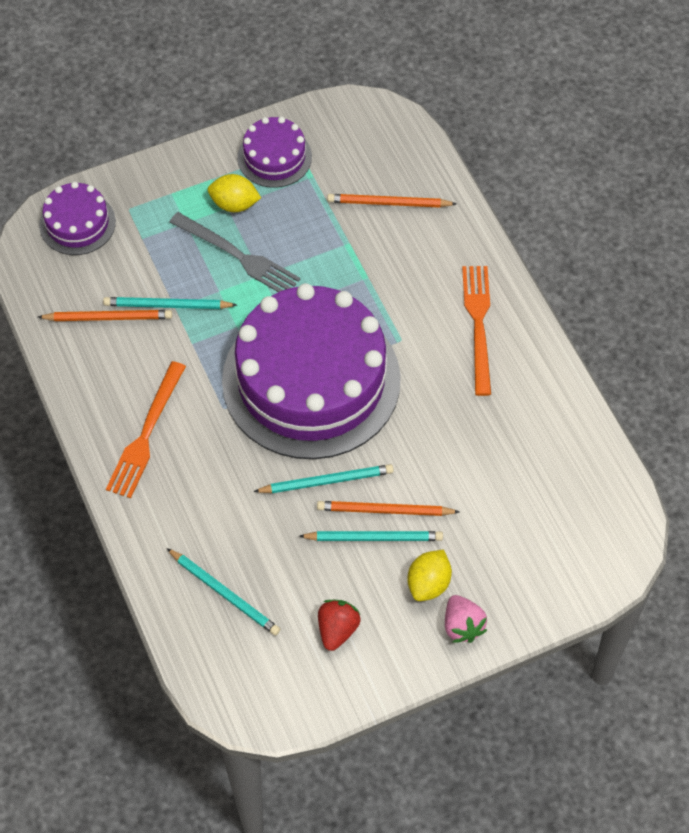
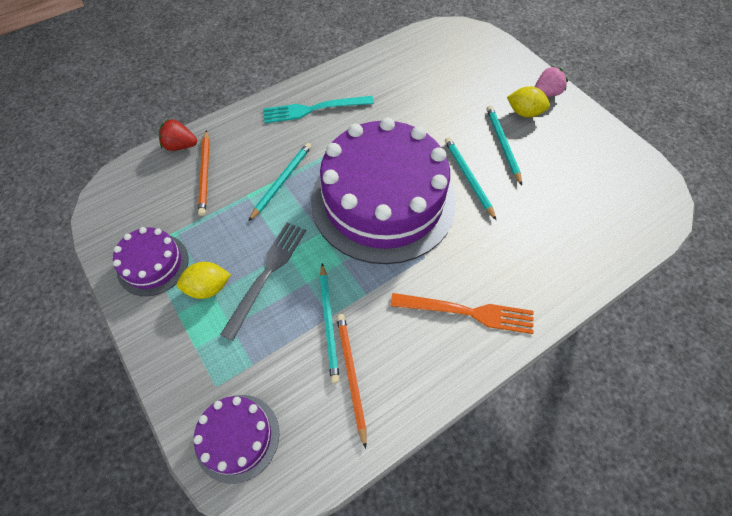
camera: 100 degrees left, 0 degrees up
turquoise pencil [167,548,280,636] -> turquoise pencil moved to [249,143,311,221]
yellow lemon [208,174,261,212] -> yellow lemon turned 75 degrees clockwise [177,262,231,299]
orange pencil [317,501,460,516] -> none
red strawberry [318,600,360,651] -> red strawberry moved to [159,118,197,151]
orange fork [462,266,491,396] -> turquoise fork [263,96,374,123]

